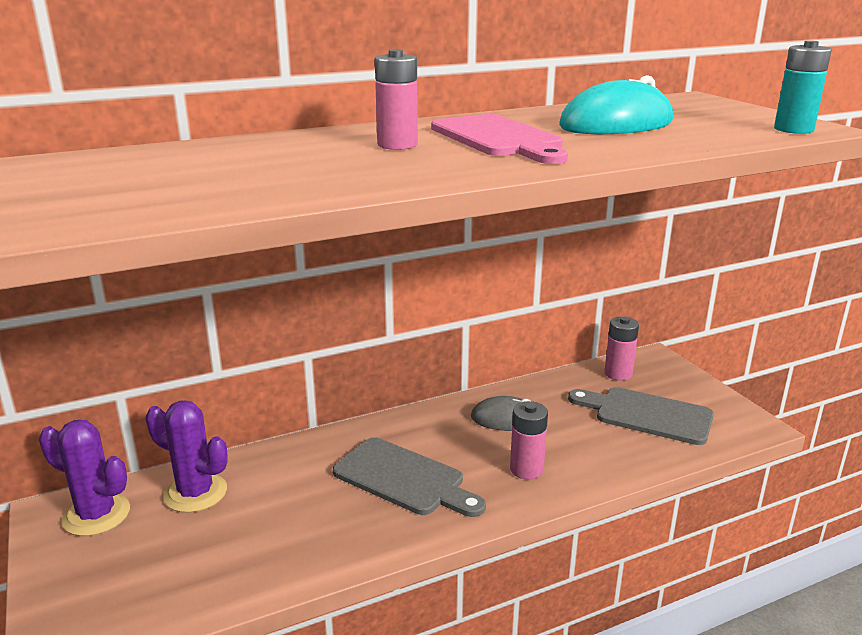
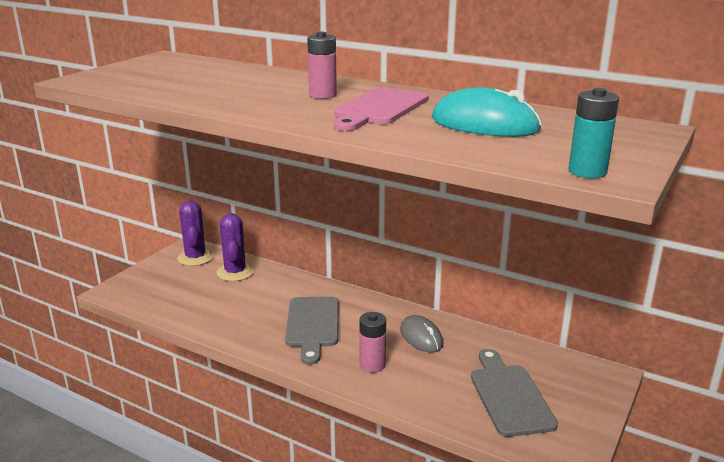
camera: 55 degrees right, 0 degrees up
pink battery [605,317,639,381] -> none

